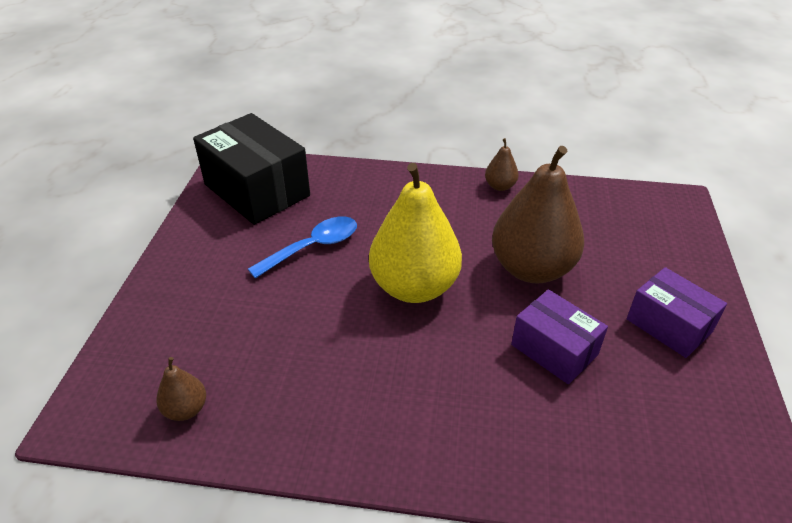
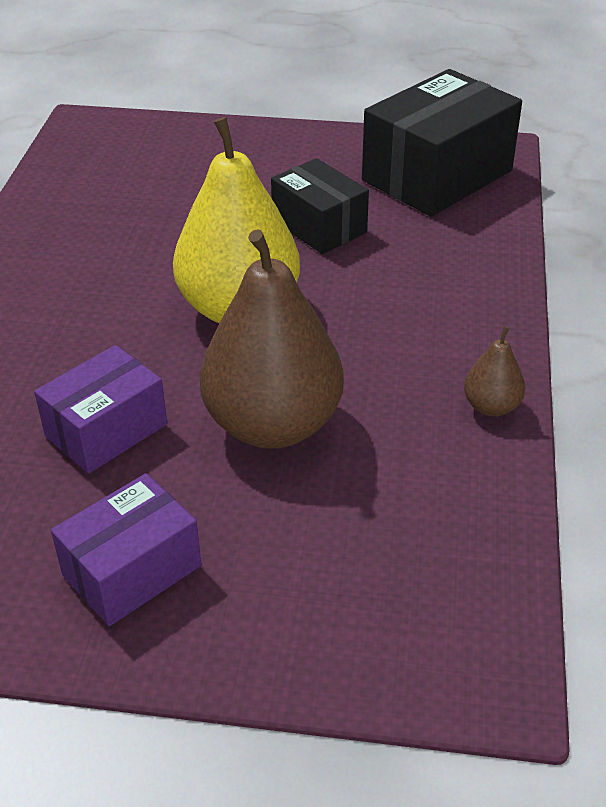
camera: 90 degrees right, 0 degrees up
brown pear [156,357,206,421] -> none
blue spoon [248,216,357,279] -> black box [271,158,369,254]

